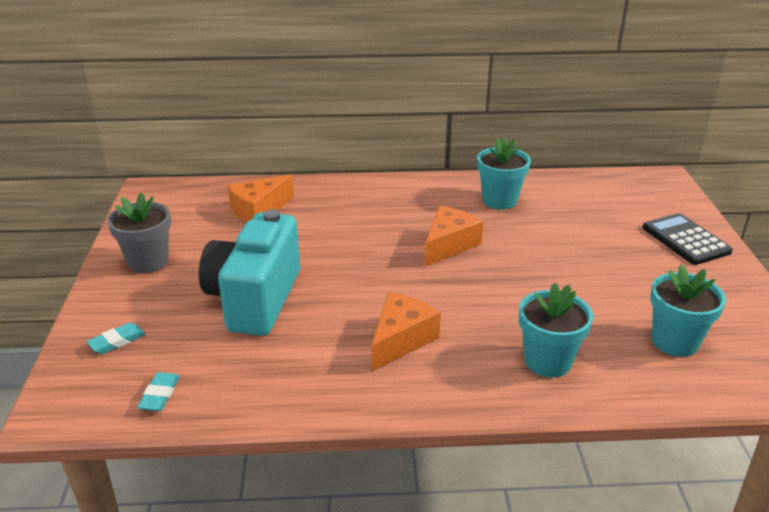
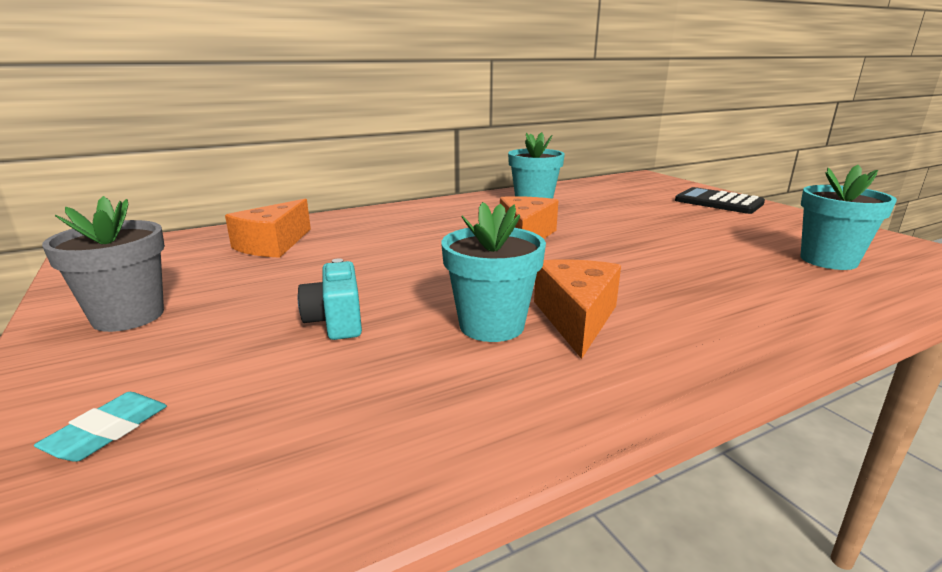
camera: 25 degrees left, 10 degrees down
turquoise eraser [137,372,180,411] -> none
turquoise camera [199,209,300,336] -> turquoise camera [298,258,362,340], size x0.46
turquoise flower pot [519,283,593,377] -> turquoise flower pot moved to [441,202,546,342]

